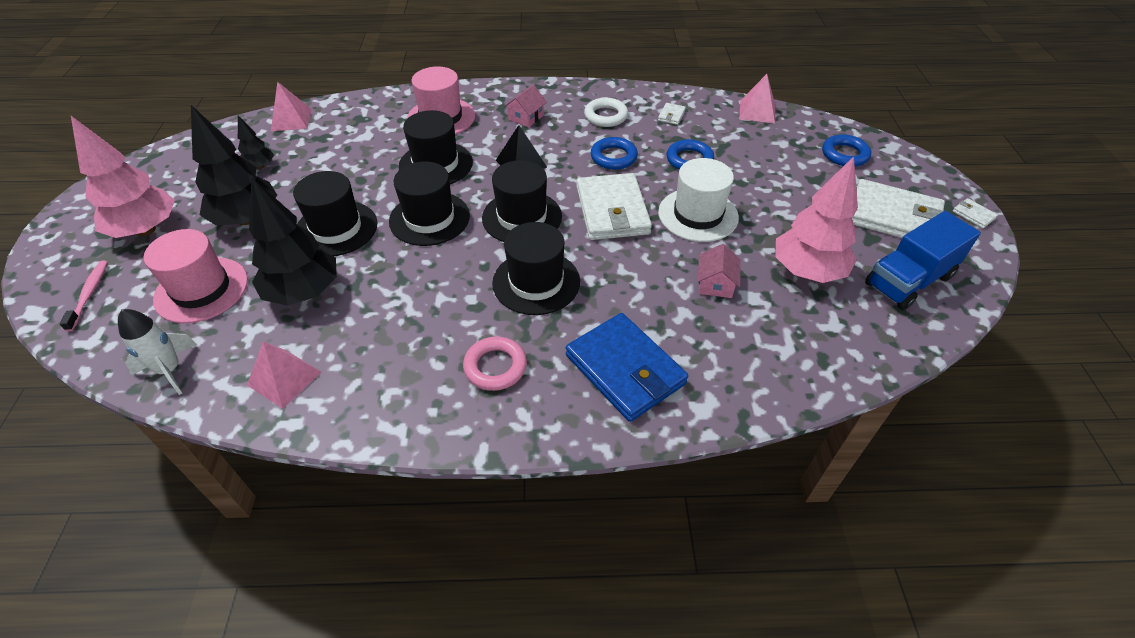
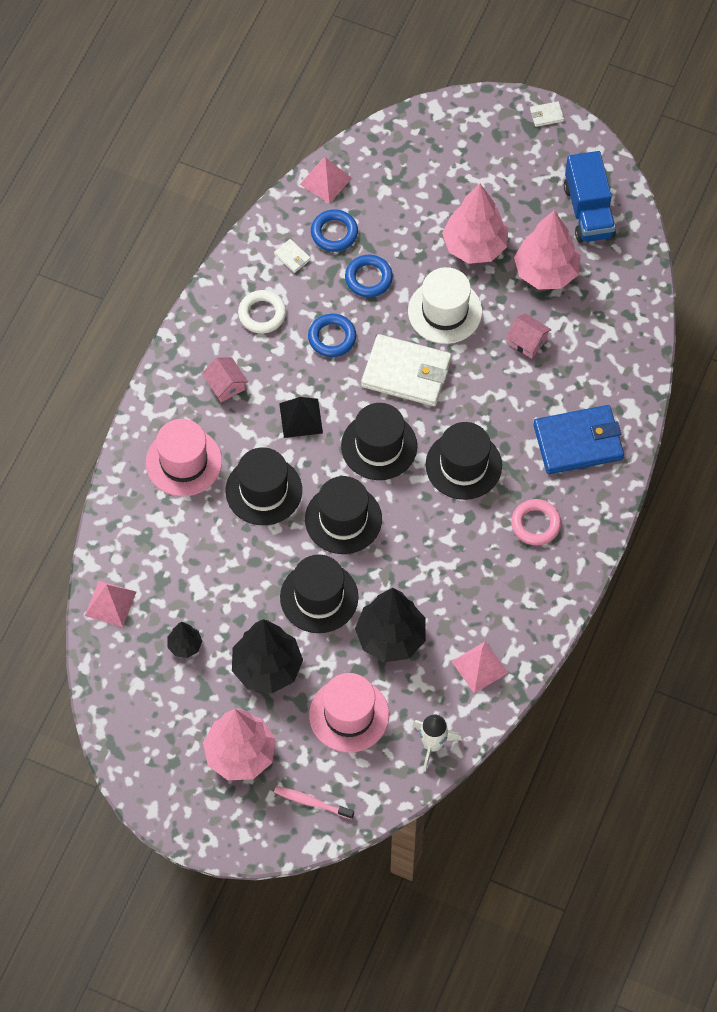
camera: 65 degrees left, 15 degrees up
blue ring [822,134,871,167] -> blue ring moved to [311,209,358,252]
white wallet [852,179,945,238] -> none
none -> pink tree [442,184,508,264]

